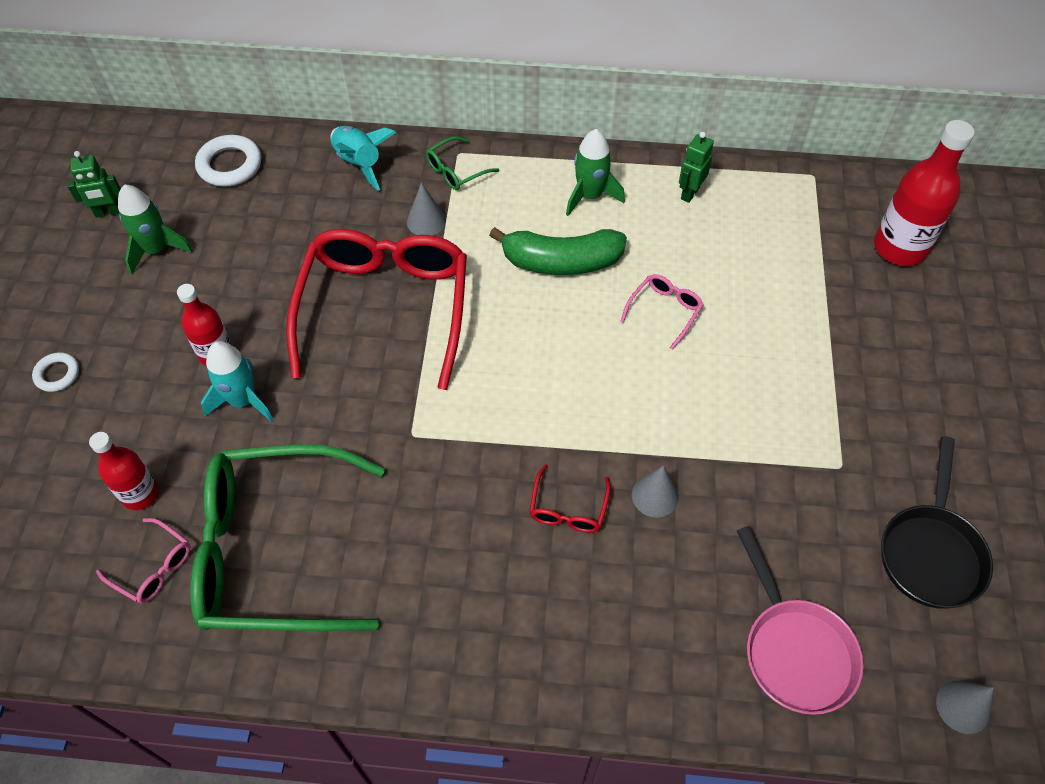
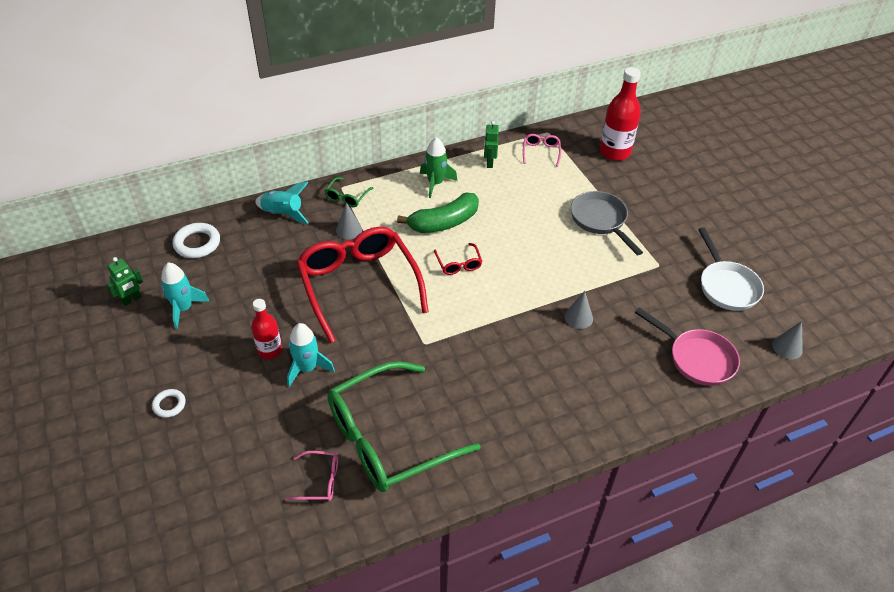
camera: 30 degrees left, 10 degrees down
red bottle [89,432,159,510] -> none
green rocket [118,185,193,274] -> turquoise rocket [161,262,210,329]
red glasses [529,464,611,533] -> red glasses moved to [434,243,482,275]
pink glasses [620,274,703,350] -> pink glasses moved to [523,134,561,167]
black pan [881,436,993,609] -> white pan [698,227,764,311]
none -> grey pan [571,191,643,255]

